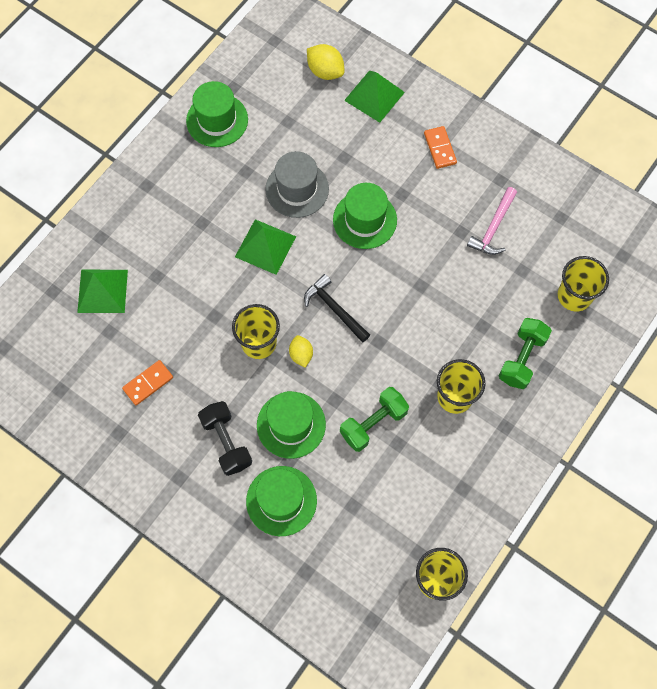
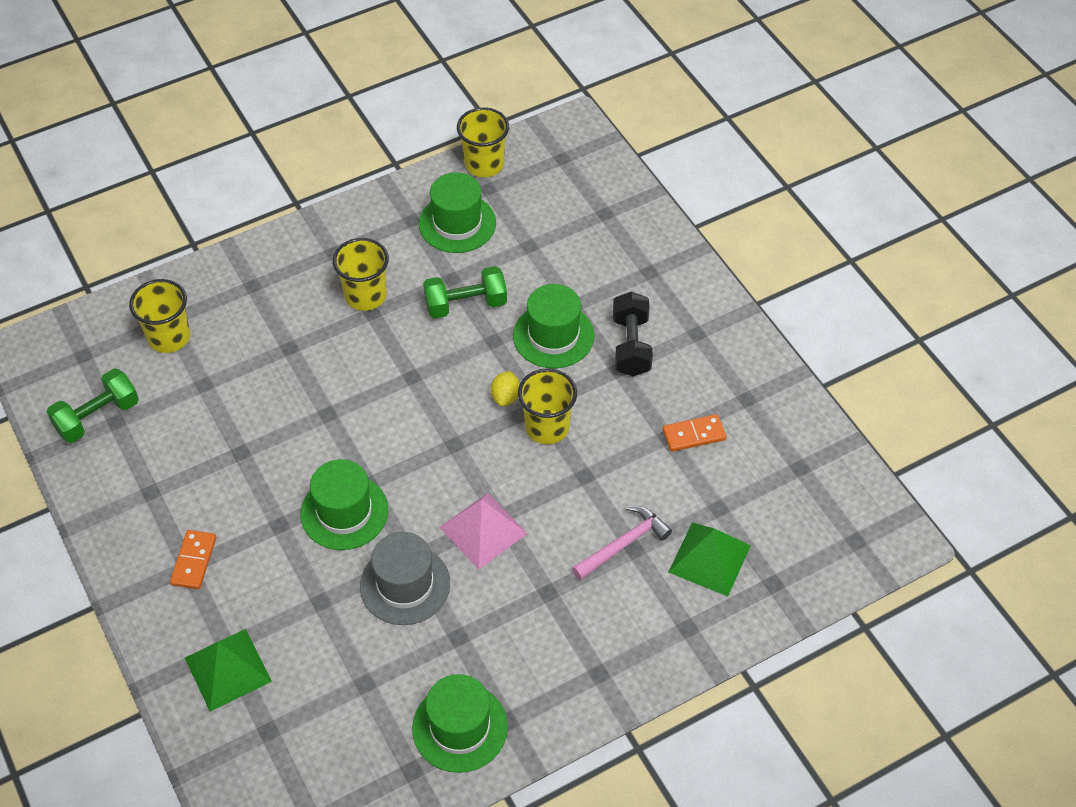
camera: 155 degrees left, 15 degrees down
green pyramid [235,219,296,275] -> pink pyramid [439,493,528,569]
green hat [246,466,317,536] -> green hat moved to [419,172,496,253]
black hammer [304,274,370,343] -> none
yellow lemon [307,44,344,80] -> none
pink hammer [467,187,517,255] -> pink hammer moved to [572,506,672,580]
green dumbbell [499,318,552,389] -> green dumbbell moved to [47,368,139,443]

